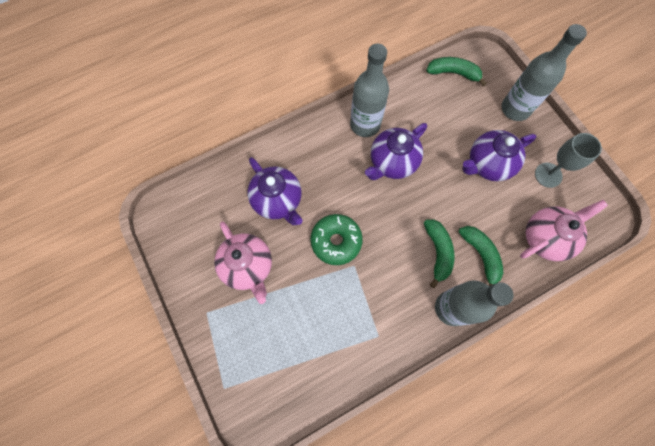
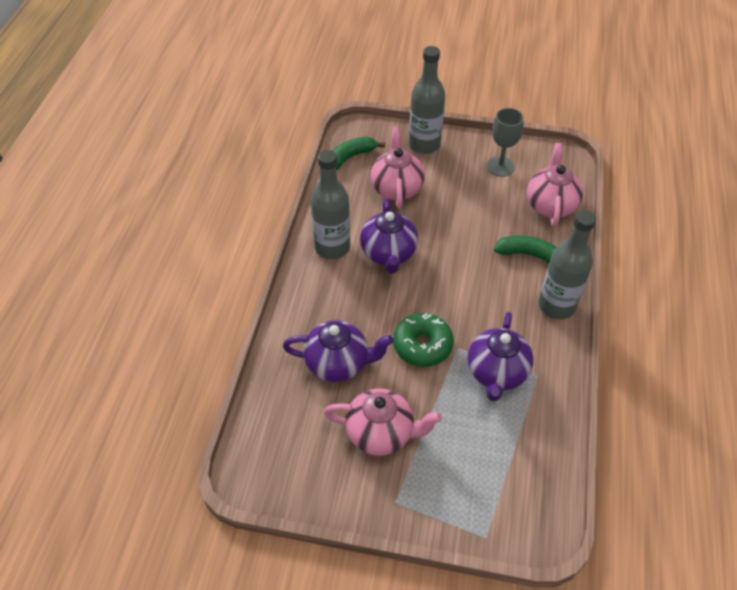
camera: 50 degrees left, 20 degrees down
green banana [424,219,454,288] -> none
purple teapot [462,130,536,181] -> purple teapot moved to [468,312,533,402]
none -> pink teapot [370,127,425,209]

